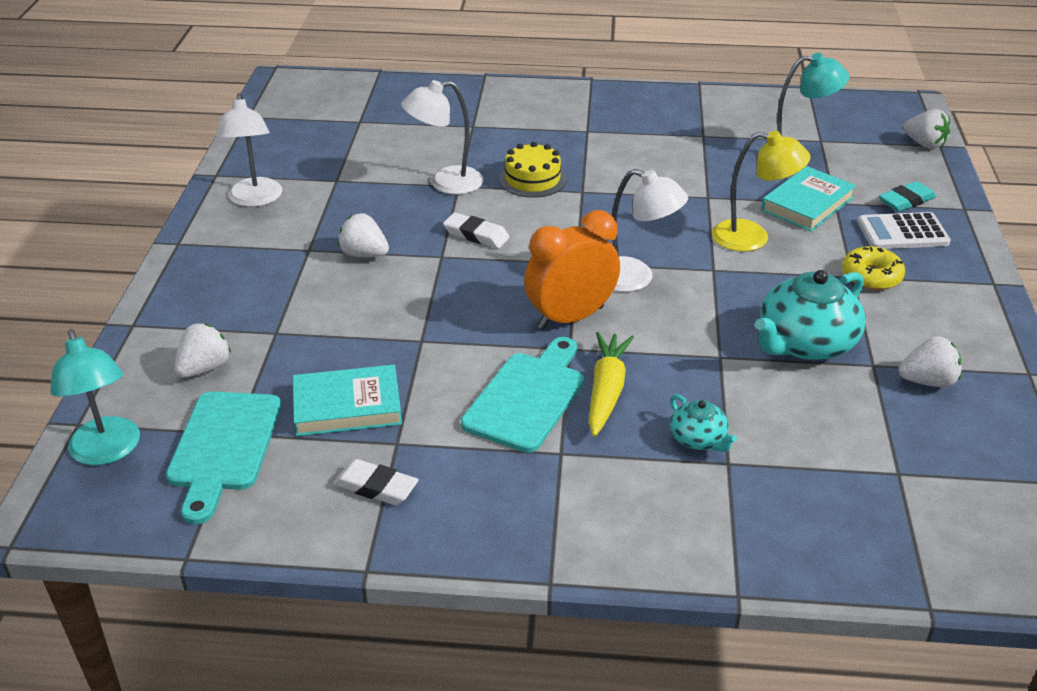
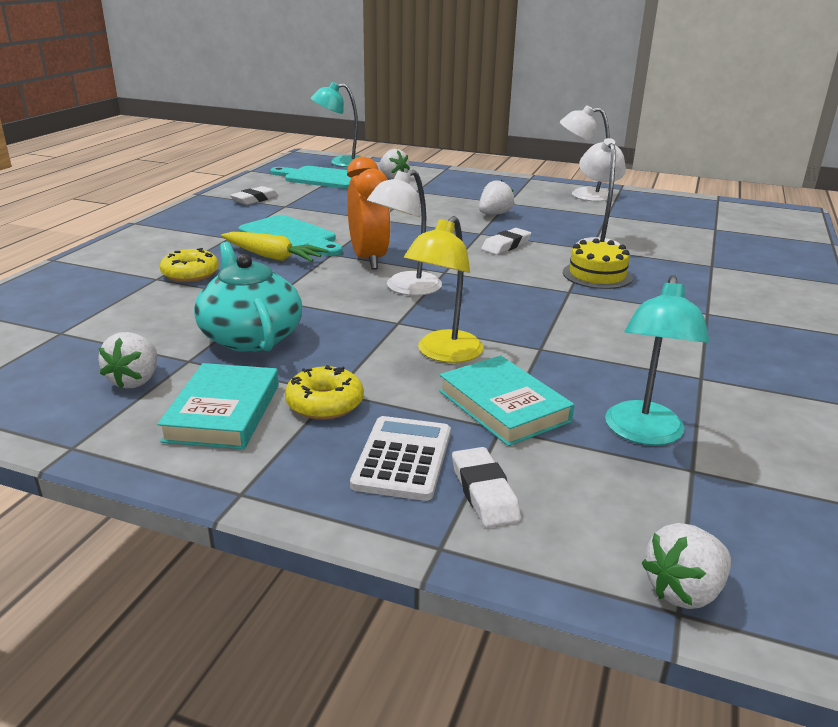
camera: 105 degrees right, 10 degrees down
turquoise book [293,365,402,436] -> turquoise book moved to [157,363,279,449]
turquoise teapot [670,394,737,452] -> yellow donut [160,248,219,282]
turquoise eraser [879,181,936,212] -> white eraser [452,447,521,528]

